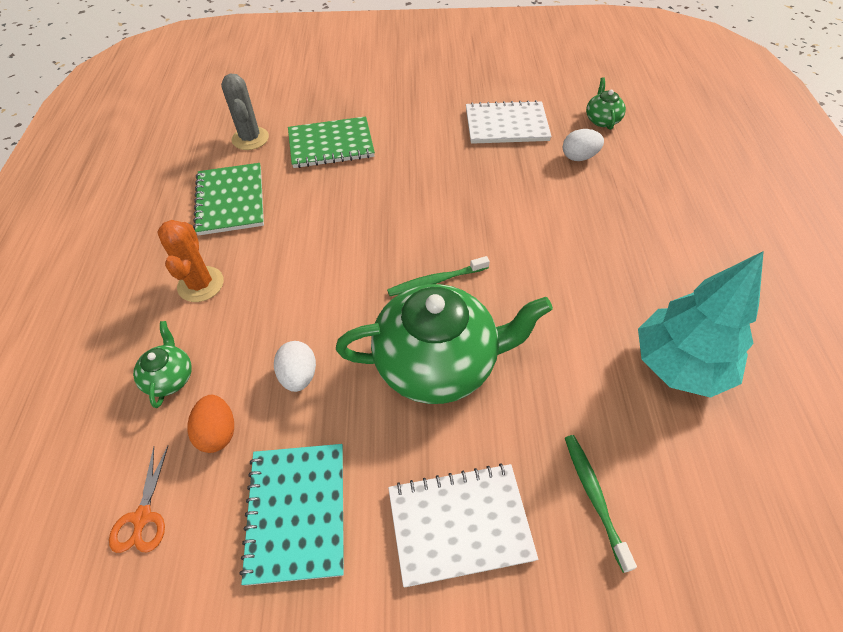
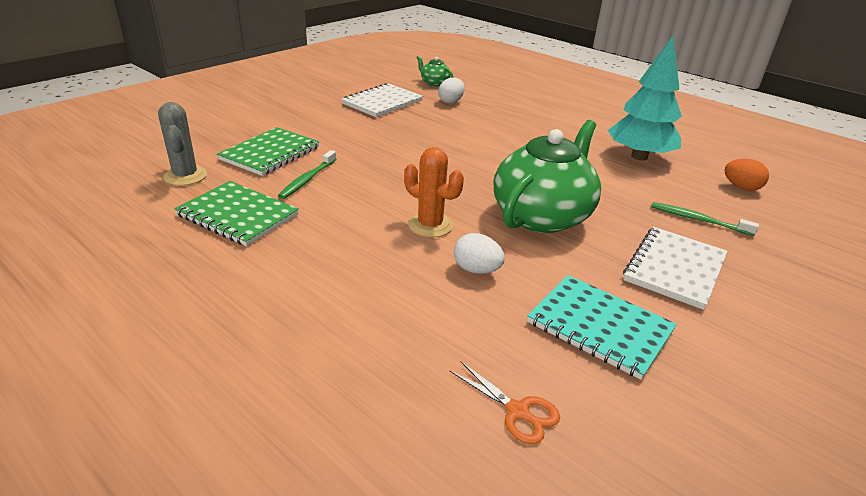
camera: 50 degrees left, 20 degrees down
green teapot [133,321,192,408] -> none
orange cactus [157,220,224,302] -> orange cactus moved to [404,147,464,237]
orange egg [187,395,234,453] -> orange egg moved to [725,159,769,191]
grey cactus [221,74,269,150] -> grey cactus turned 45 degrees clockwise [158,102,207,186]
green toothbrush [387,256,490,296] -> green toothbrush moved to [278,150,336,199]

